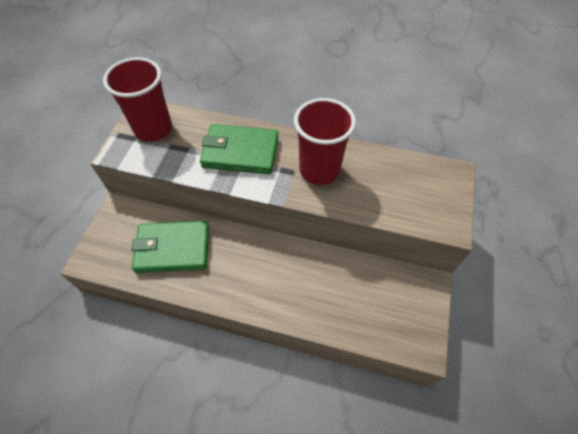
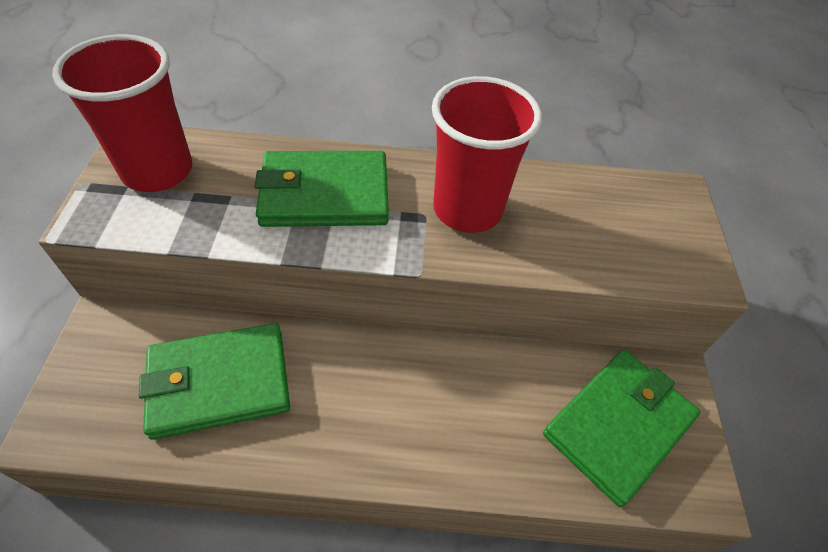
camera: 15 degrees left, 5 degrees down
none -> green wallet [543,350,700,507]

